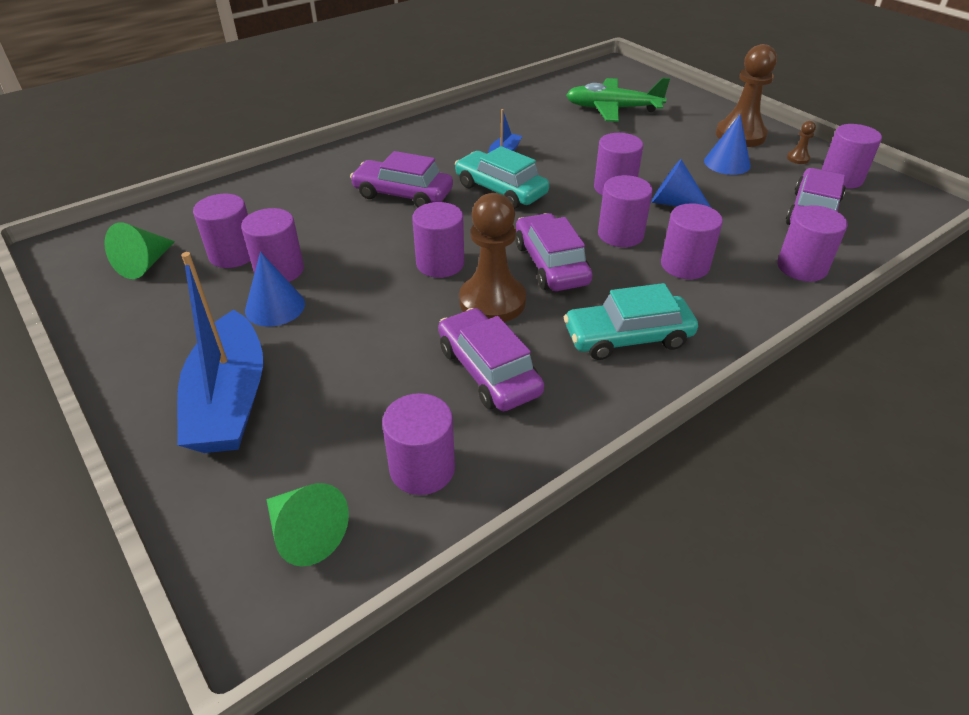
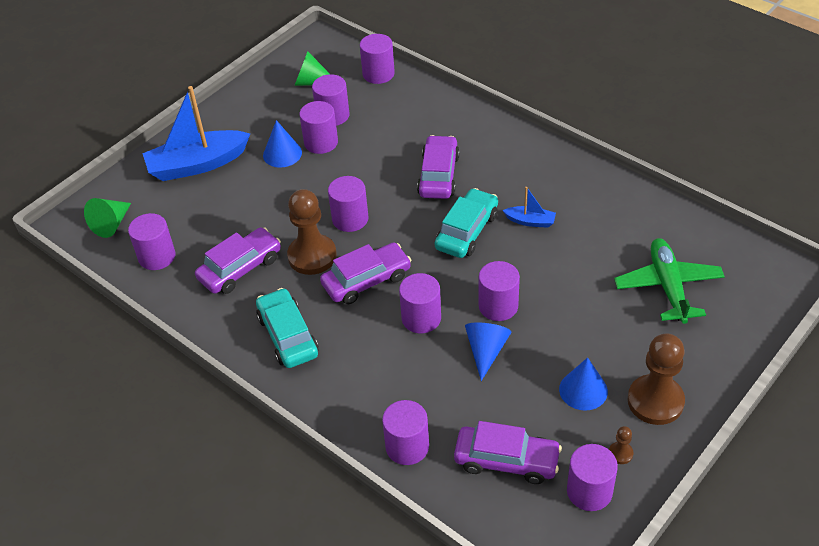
camera: 80 degrees right, 5 degrees up
purple cylinder [661,203,723,279] -> purple cylinder moved to [360,34,395,84]

